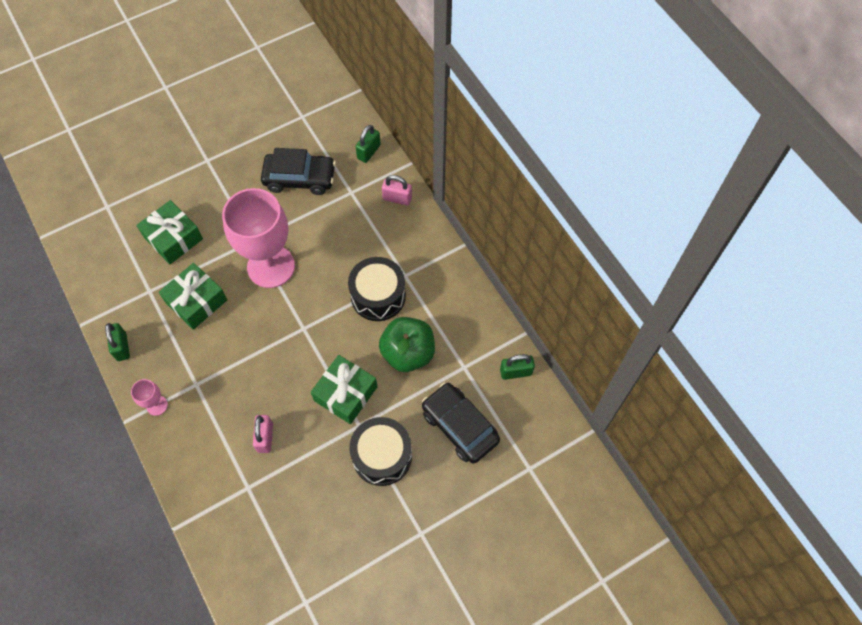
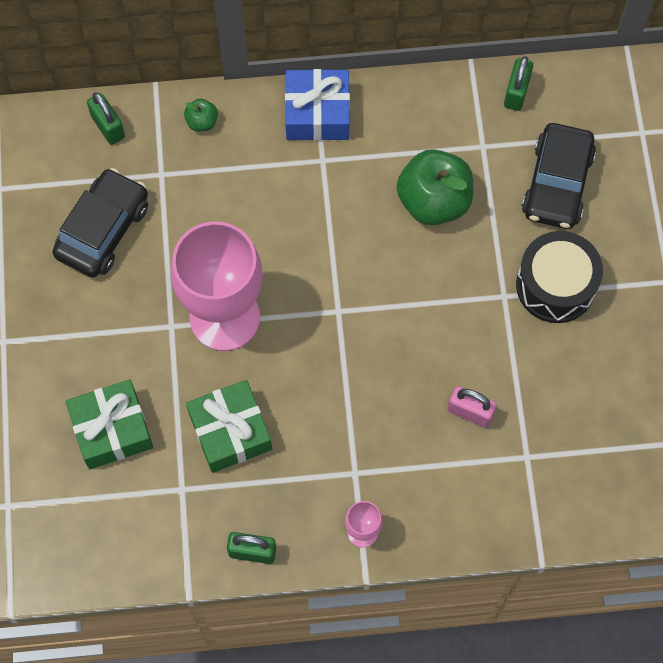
camera: 65 degrees left, 5 degrees up
green gift [311,355,377,424] -> none
black drum [348,257,406,321] -> none
pink padlock [382,175,412,206] -> green apple [184,99,218,132]
black car [422,382,500,464] -> black car turned 60 degrees counterclockwise [522,123,596,229]
none -> blue gift [285,69,350,141]

